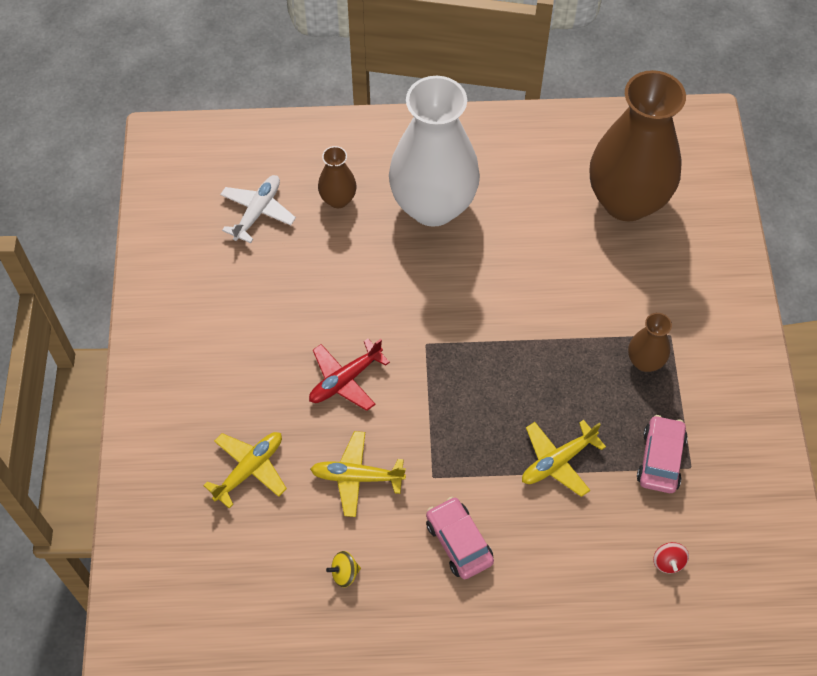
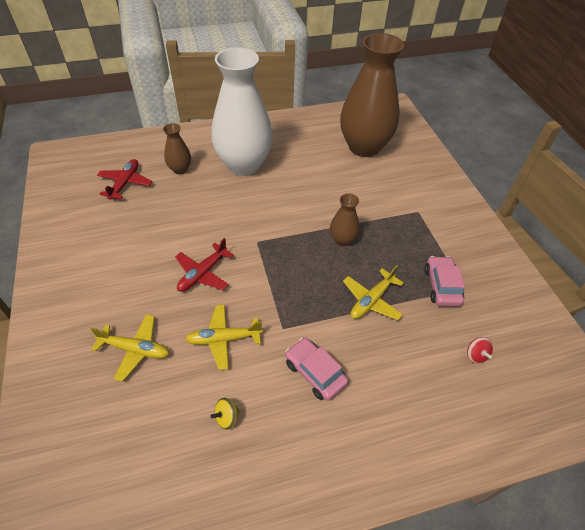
camera: 15 degrees left, 10 degrees down
yellow plane [203,432,287,509] -> yellow plane turned 75 degrees clockwise [91,314,169,382]
white plane [220,175,296,243] -> red plane [97,159,152,200]
brown vase [628,313,672,372] -> brown vase moved to [330,193,360,246]

